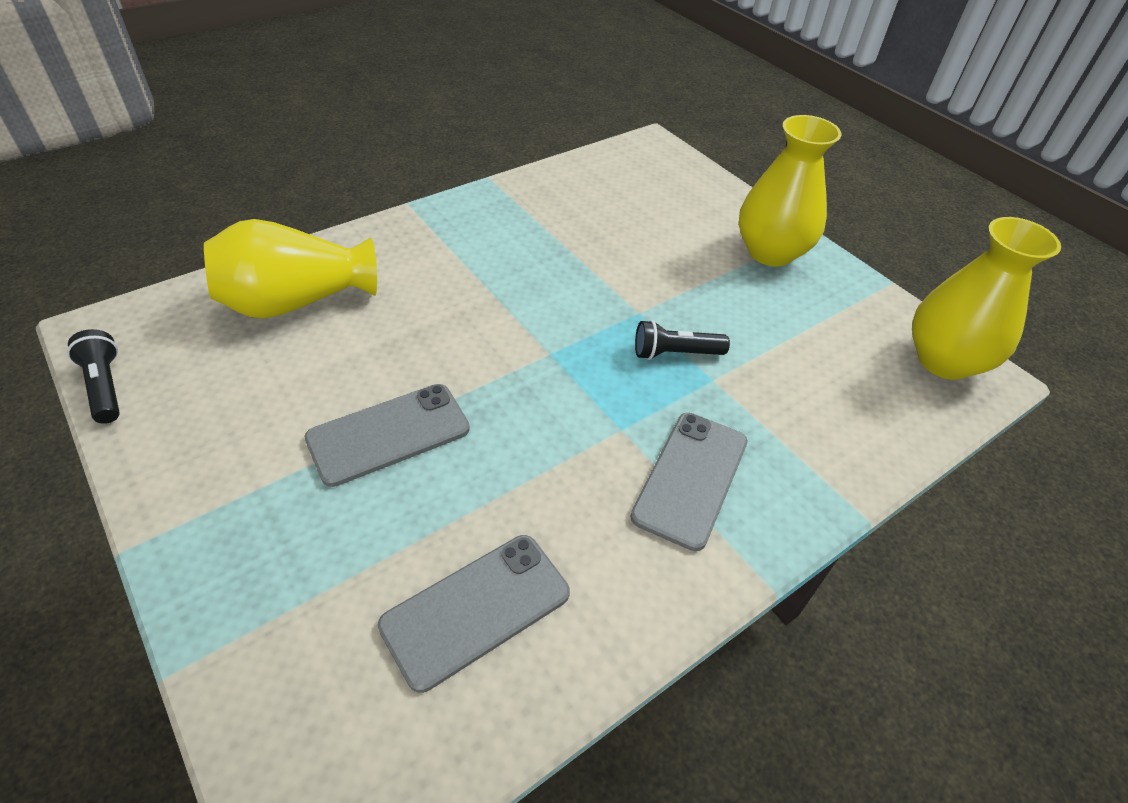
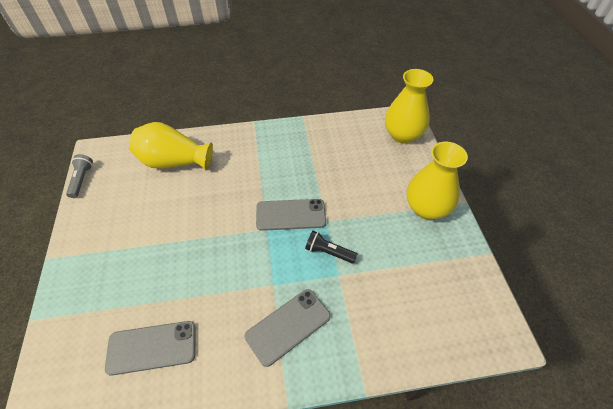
camera: 30 degrees right, 5 degrees up
black flashlight [67,329,120,424] -> grey flashlight [66,154,93,198]
grey phone [305,384,470,487] -> grey phone moved to [256,199,326,231]
yellow vase [912,217,1061,380] -> yellow vase moved to [385,69,433,144]

